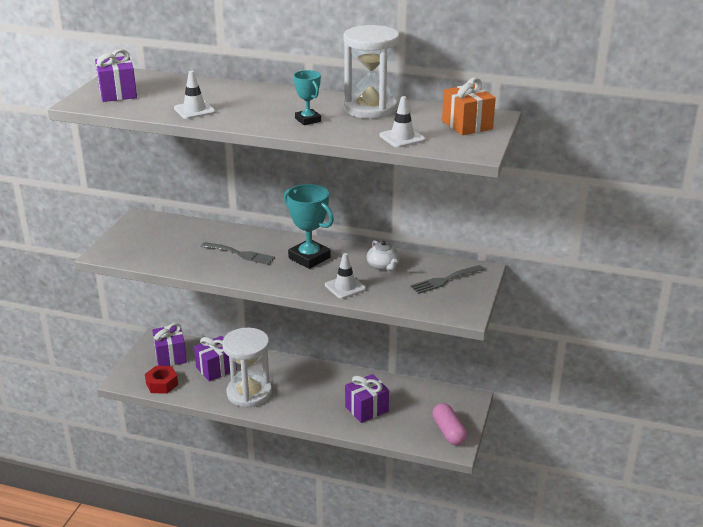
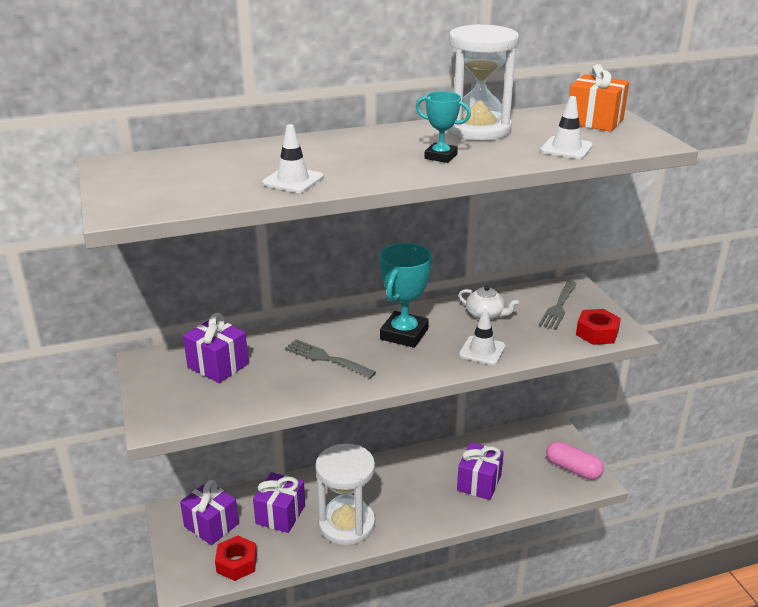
camera: 35 degrees left, 0 degrees up
purple gift [95,49,137,102] -> purple gift moved to [183,313,249,383]
grey fork [201,242,275,265] -> grey fork turned 135 degrees counterclockwise [285,339,376,378]
turquoise trophy [284,184,334,269] -> turquoise trophy turned 75 degrees counterclockwise [379,243,432,348]
none -> red nut [576,309,621,345]

